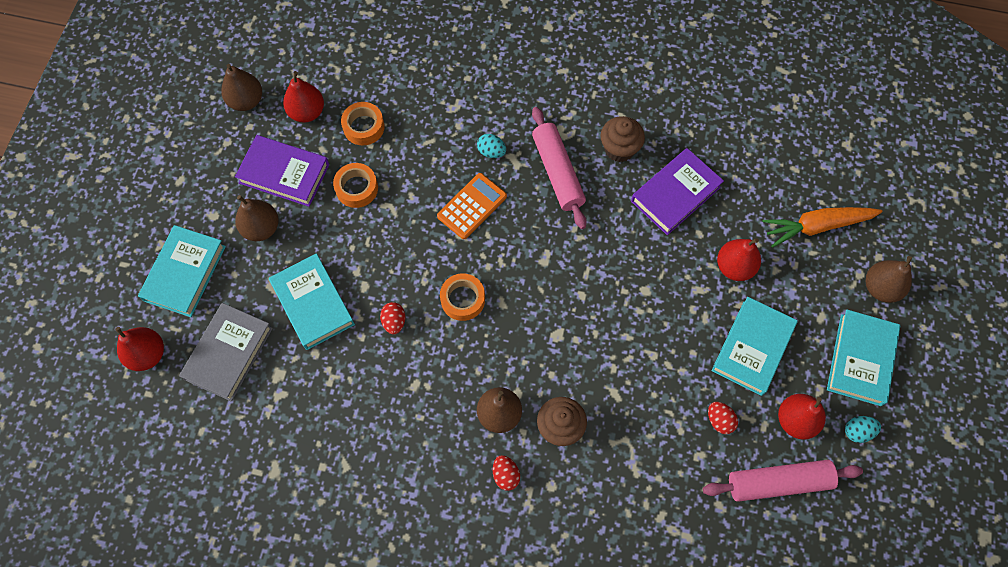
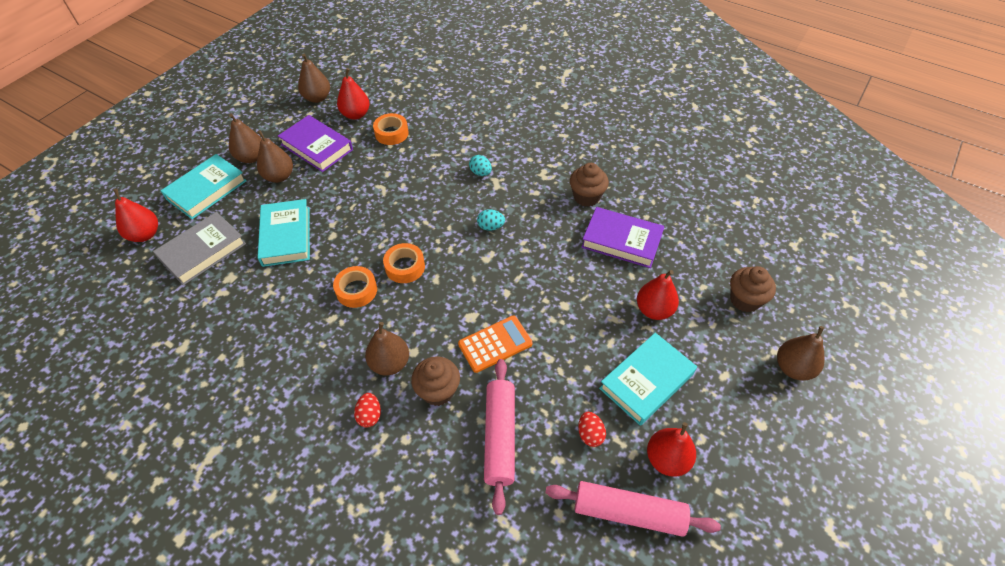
camera: 20 degrees right, 15 degrees down
orange tape [333,163,378,208] -> orange tape moved to [333,266,377,308]
red egg [380,302,405,334] -> none
orange calculator [437,173,507,239] -> orange calculator moved to [458,316,533,373]
pink rolling pin [532,107,587,229] -> pink rolling pin moved to [484,359,515,515]
purple book [631,148,724,235] -> purple book turned 45 degrees clockwise [581,207,664,268]
orange carrot [763,207,883,248] -> brown cupcake [730,266,776,312]
turquoise book [827,310,900,406] -> none
turquoise egg [845,416,881,443] -> turquoise egg moved to [477,209,505,231]
none -> brown pear [229,114,262,163]

